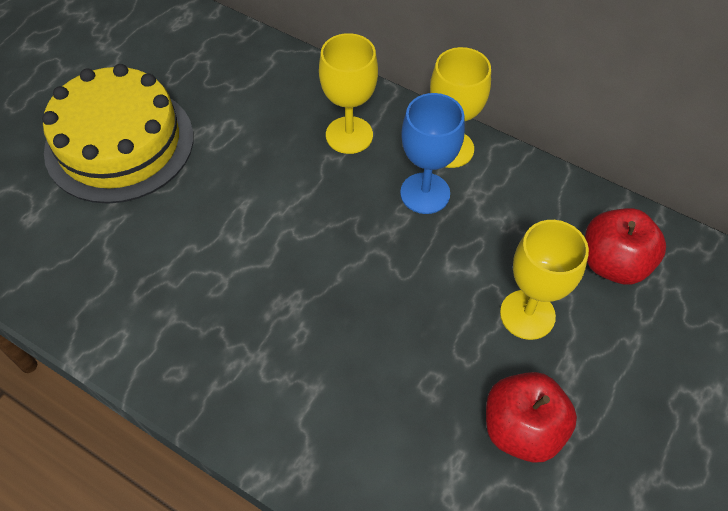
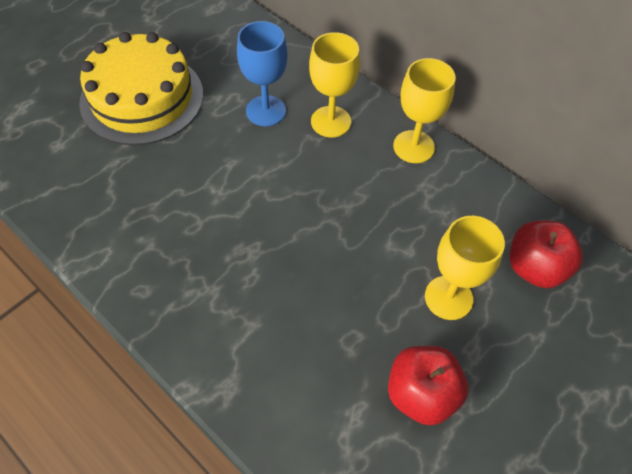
camera: 10 degrees right, 0 degrees up
blue goblet [400,93,465,214] -> blue goblet moved to [237,21,287,126]

